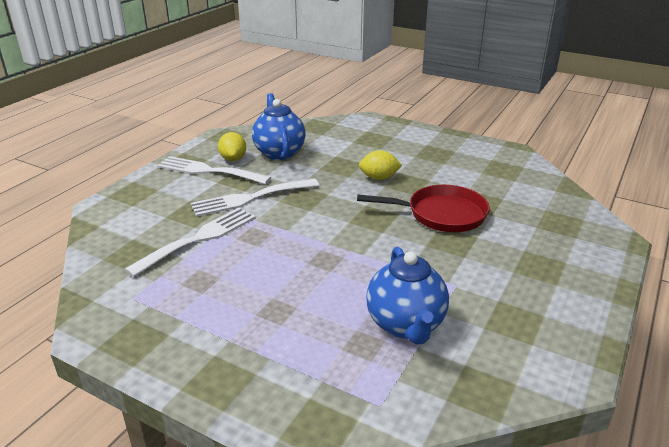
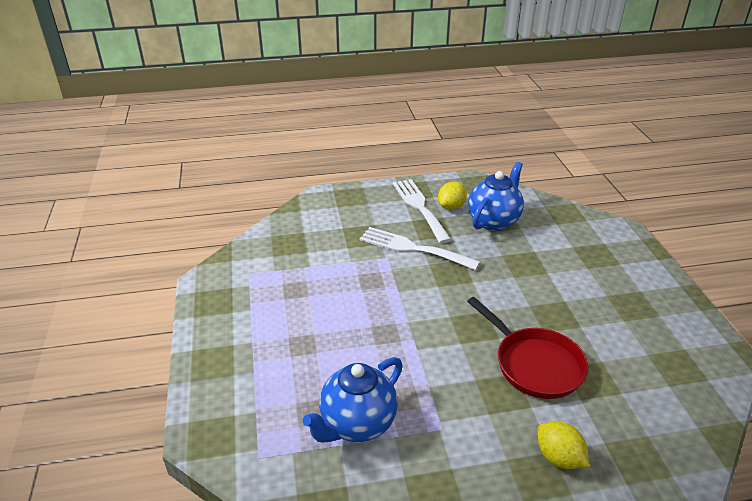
camera: 50 degrees right, 5 degrees up
white fork [124,208,256,277] -> none
yellow lemon [359,150,402,180] -> yellow lemon moved to [537,421,589,469]

